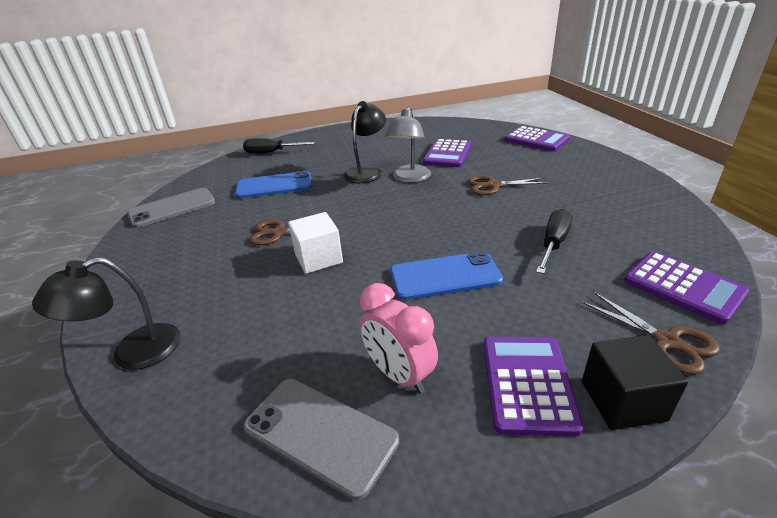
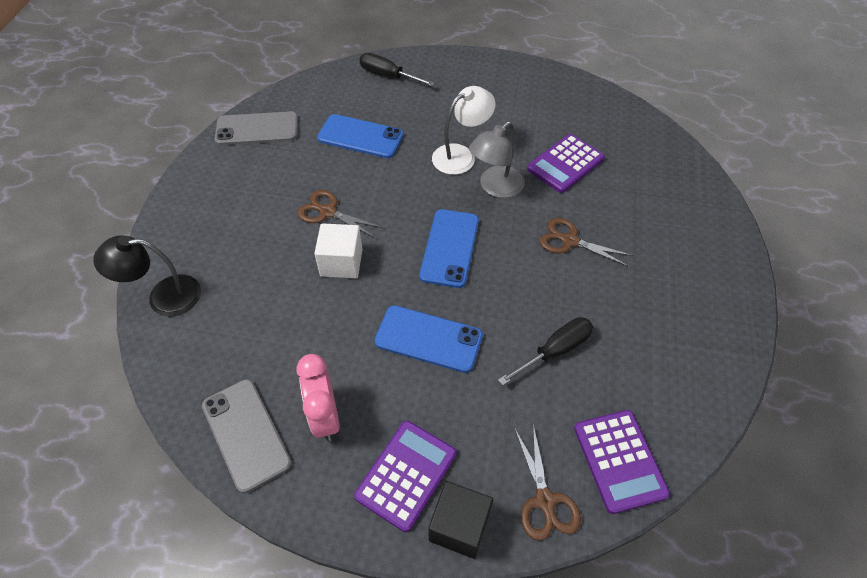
camera: 25 degrees right, 20 degrees up
black lamp [344,101,386,183] -> white lamp [432,86,496,175]
purple calculator [504,126,570,151] -> none
none -> blue phone [419,209,479,288]

